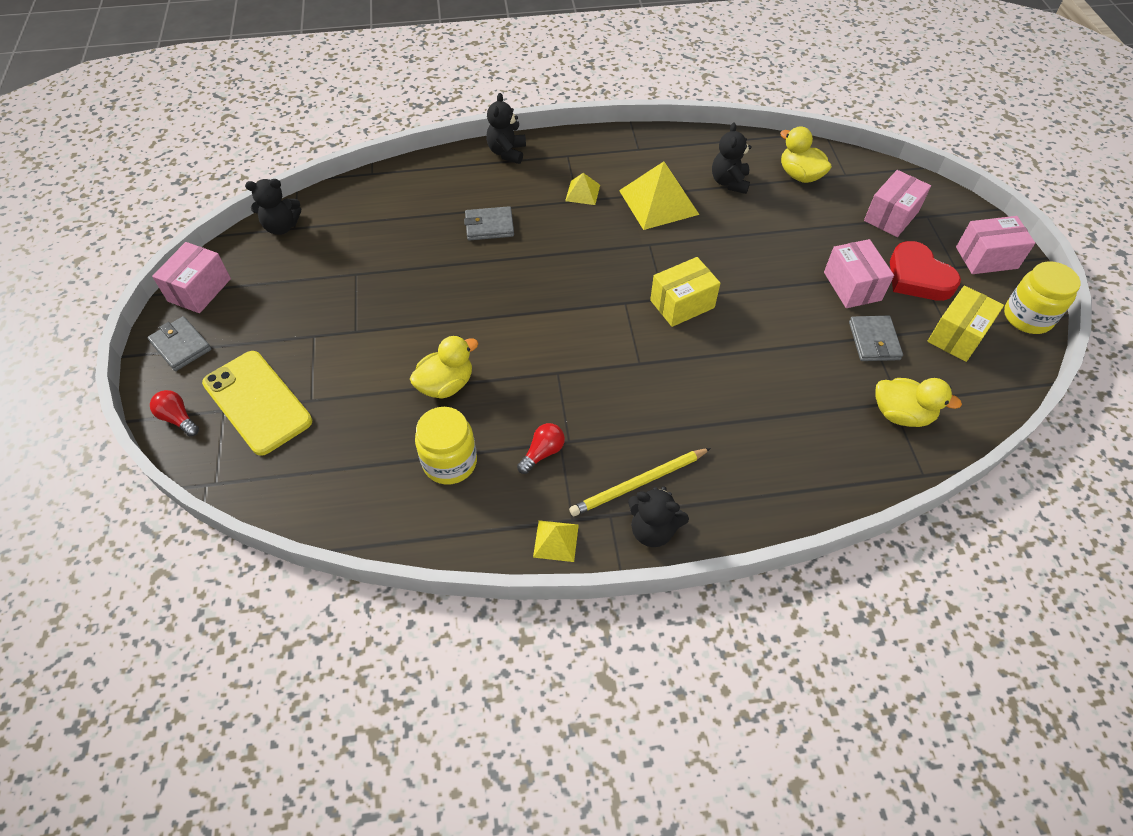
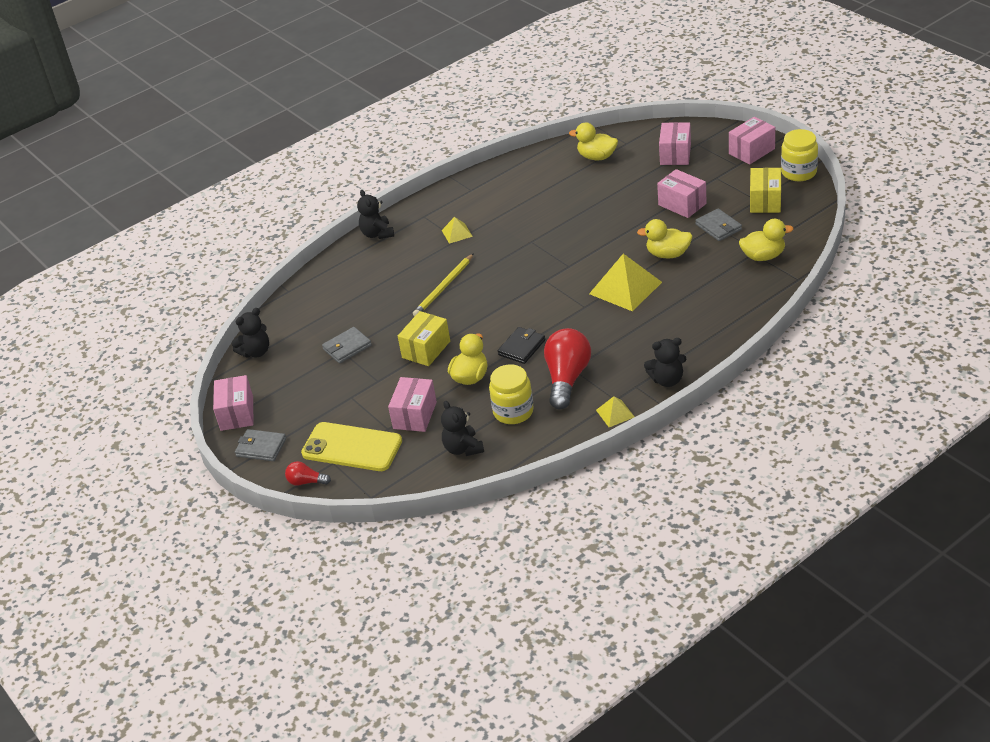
camera: 25 degrees left, 15 degrees down
grey wallet [464,206,514,240] -> grey wallet moved to [322,327,372,363]
red light bulb [517,423,565,474] -> red light bulb [544,328,591,410], size x2.05
yellow pencil [569,448,711,516] -> yellow pencil moved to [413,253,474,316]
yellow pyramid [619,161,700,230] -> yellow pyramid moved to [589,254,662,311]
yellow box [650,257,720,327] -> yellow box moved to [398,311,450,366]
black teddy bear [712,123,752,194] -> black teddy bear moved to [441,401,484,456]
red heart [890,241,961,301] -> none
none -> pink box [388,377,437,432]
none -> black wallet [498,327,545,364]
none -> yellow duck [637,219,693,258]

